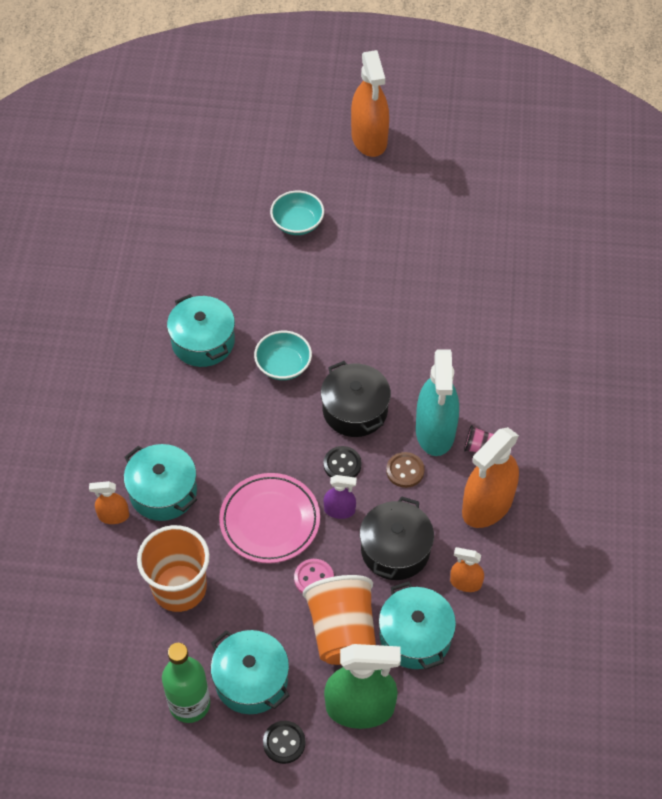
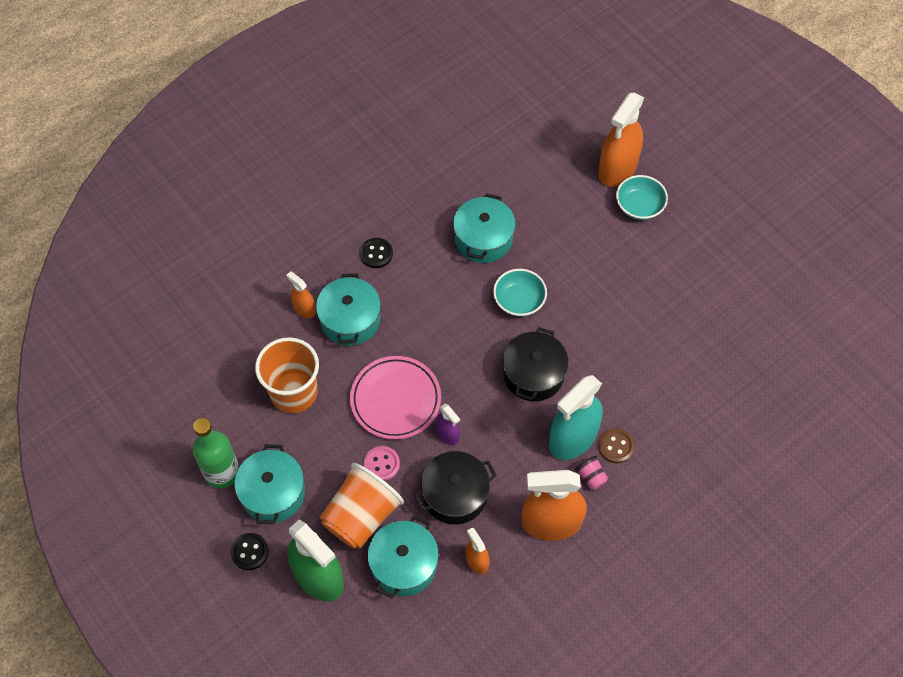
camera: 45 degrees right, 5 degrees up
black button [323,446,362,478] -> black button moved to [360,238,393,268]
orange spray bottle [351,50,389,157] -> orange spray bottle moved to [598,92,644,187]
brown button [386,452,425,488] -> brown button moved to [598,428,635,463]

